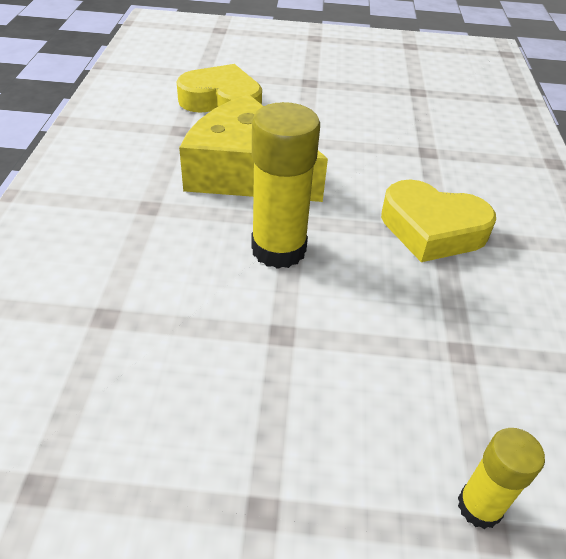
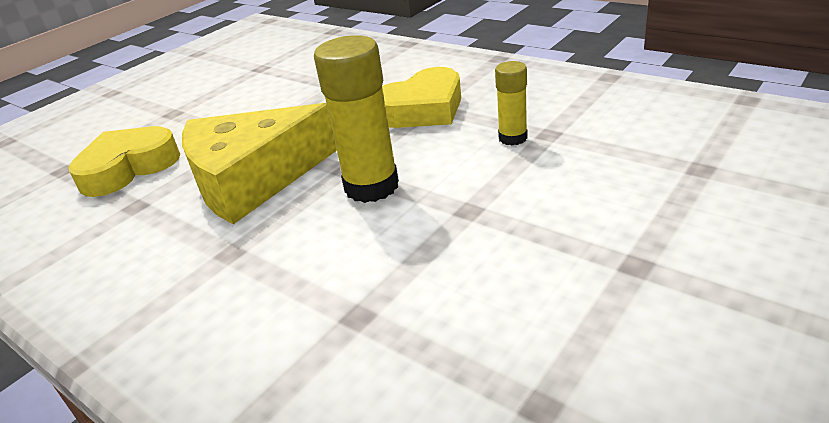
camera: 50 degrees left, 10 degrees down
yellow glue stick [458,428,545,529] -> yellow glue stick moved to [495,61,528,145]

